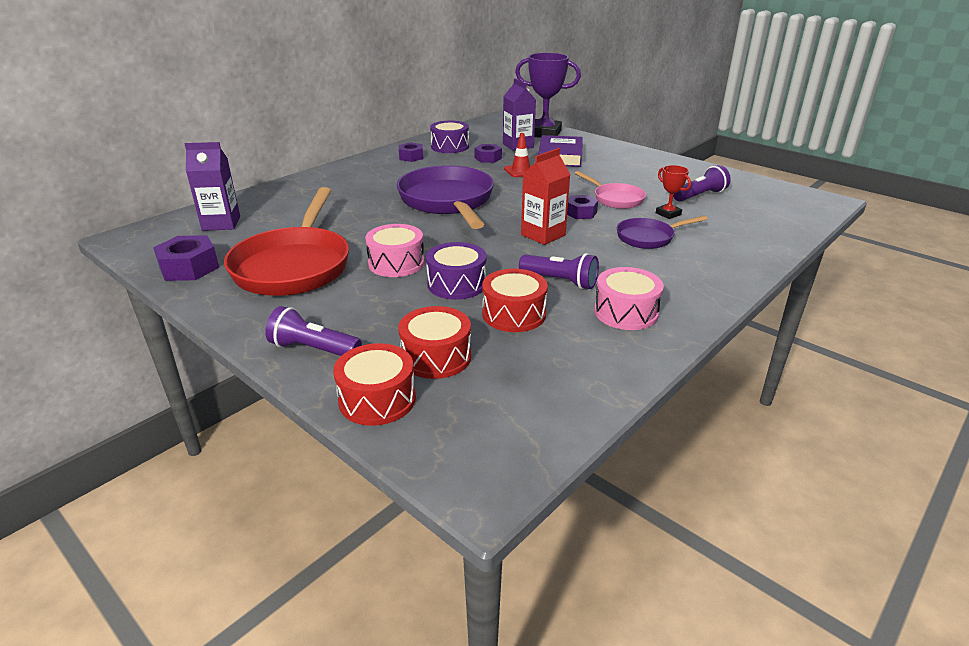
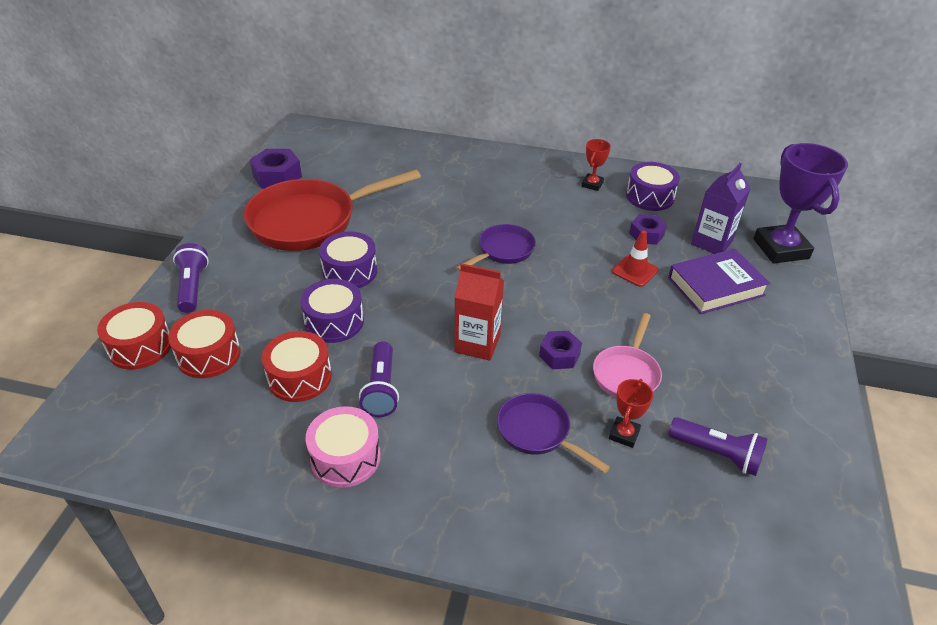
camera: 60 degrees right, 10 degrees up
purple carton [185,142,240,231] -> none
pink drum [365,224,425,277] -> purple drum [319,232,377,288]
purple pan [397,165,494,229] -> purple pan [456,224,536,272], size x0.52
purple nut [399,142,423,162] -> red trophy [581,139,611,191]

